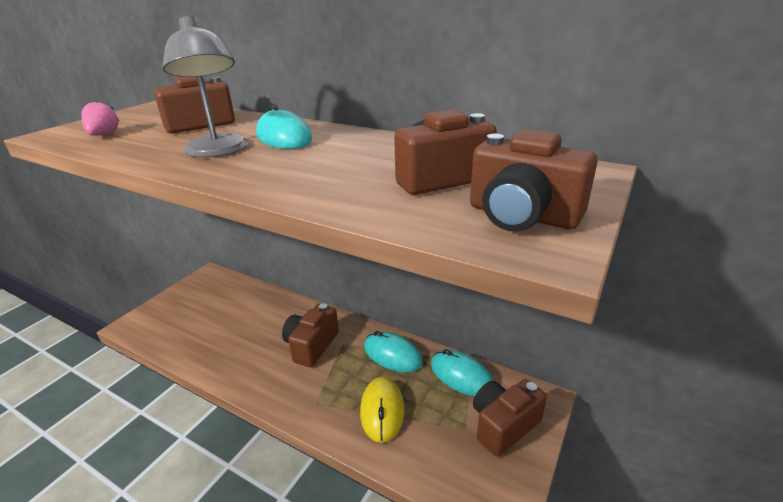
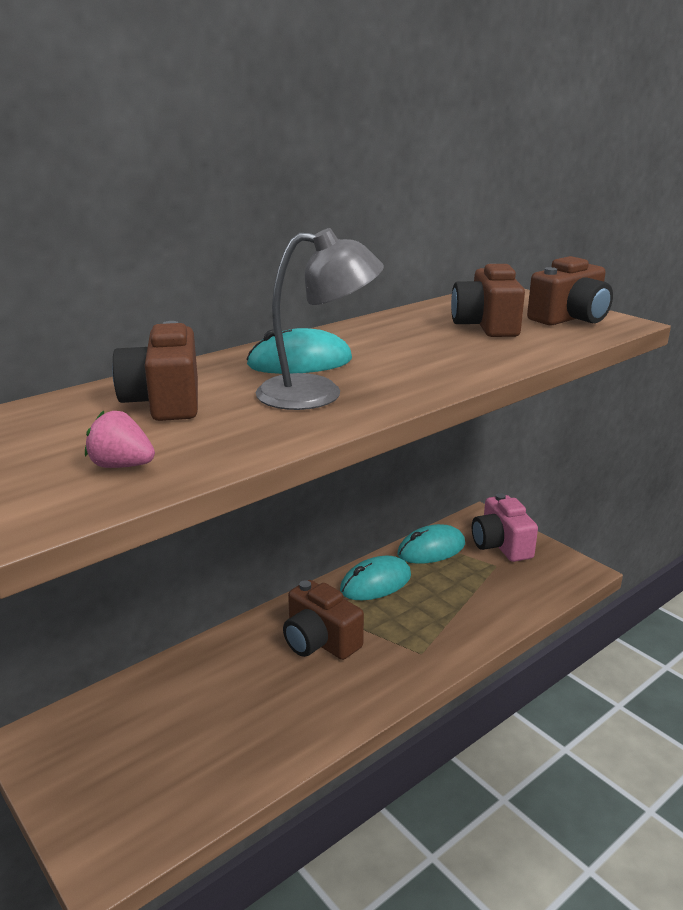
camera: 70 degrees left, 5 degrees down
yellow mouse [360,377,404,443] -> none
brown camera [473,379,547,456] -> pink camera [472,493,538,562]

